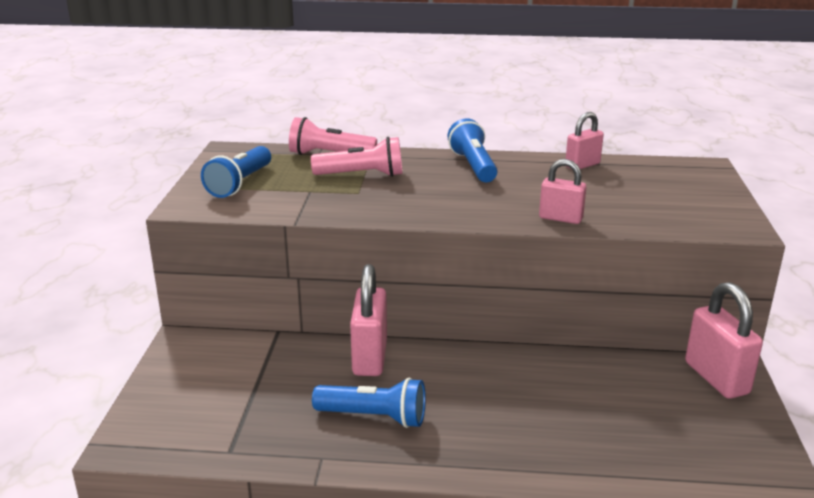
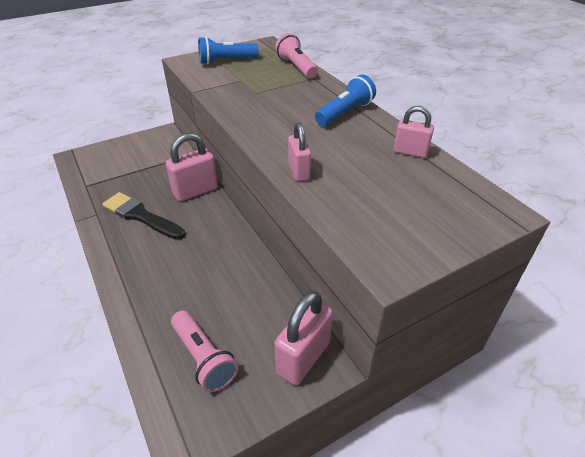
camera: 55 degrees right, 15 degrees up
pink flashlight [311,137,402,177] -> pink flashlight moved to [171,311,238,392]
blue flashlight [312,378,426,428] -> black brush [102,192,185,240]

